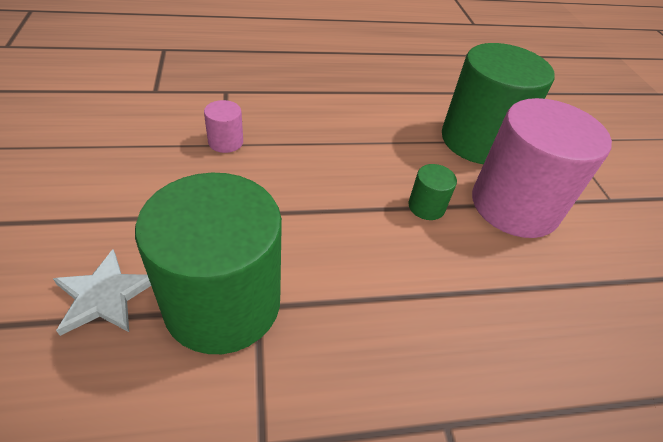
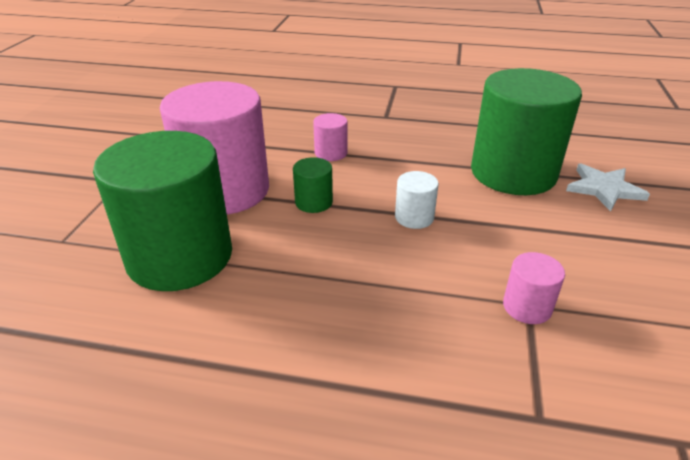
camera: 155 degrees left, 10 degrees down
none -> pink cylinder [313,113,348,161]
none -> white cylinder [395,171,439,229]

